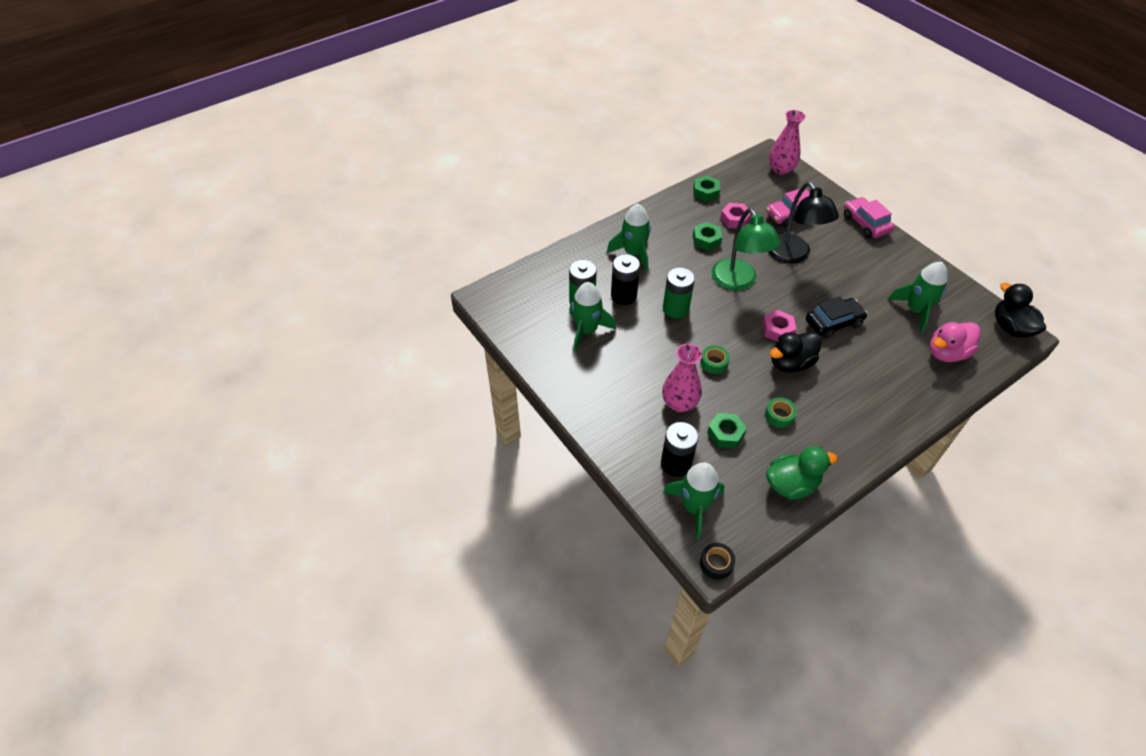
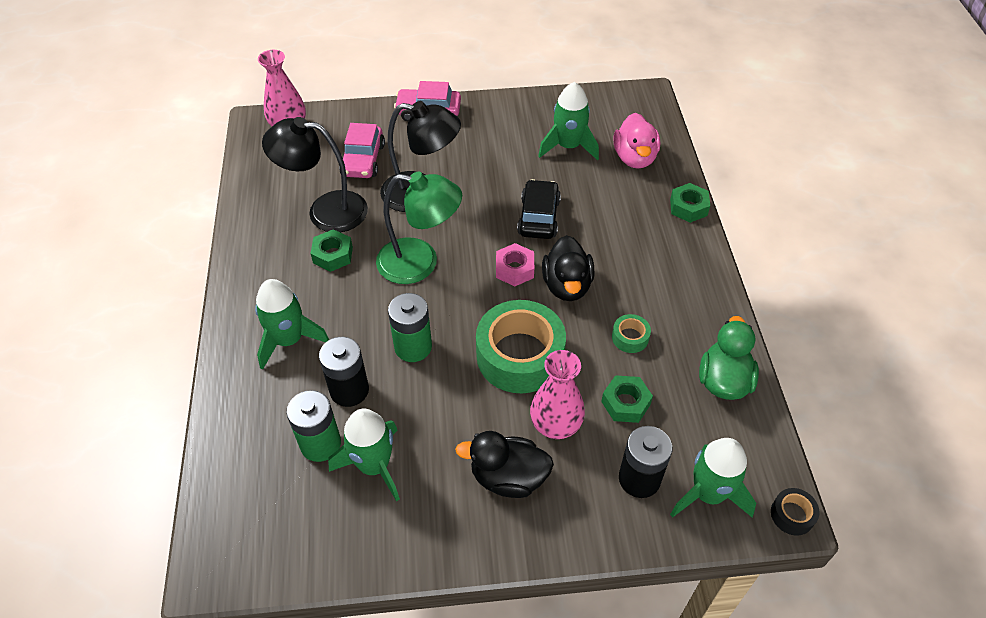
camera: 60 degrees left, 0 degrees up
green nut [693,175,720,202] -> green nut moved to [670,183,710,223]
green tape [700,345,730,374] -> green tape [476,300,566,393], size x2.34
pink nut [720,203,751,229] -> black lamp [262,117,368,232]
black duck [995,283,1046,338] -> black duck moved to [455,431,554,498]

